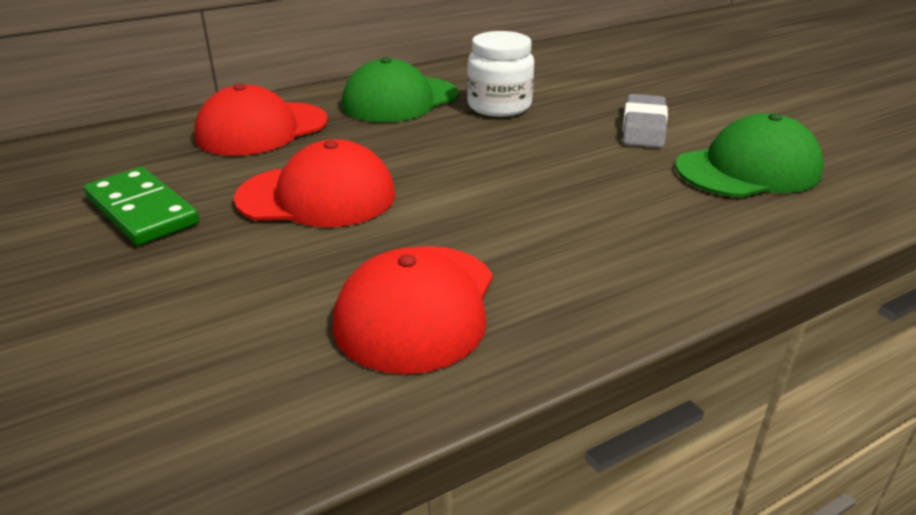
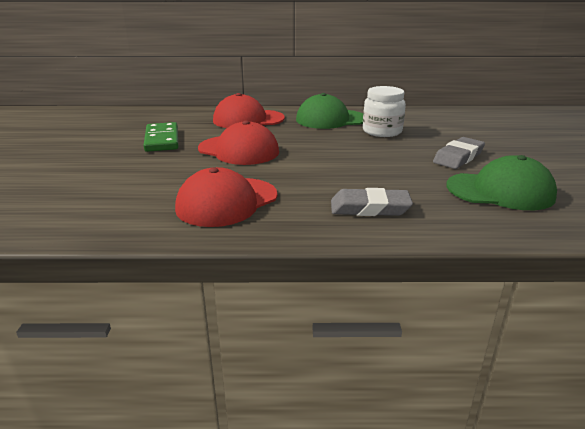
camera: 30 degrees right, 5 degrees down
none -> grey eraser [331,188,413,216]

